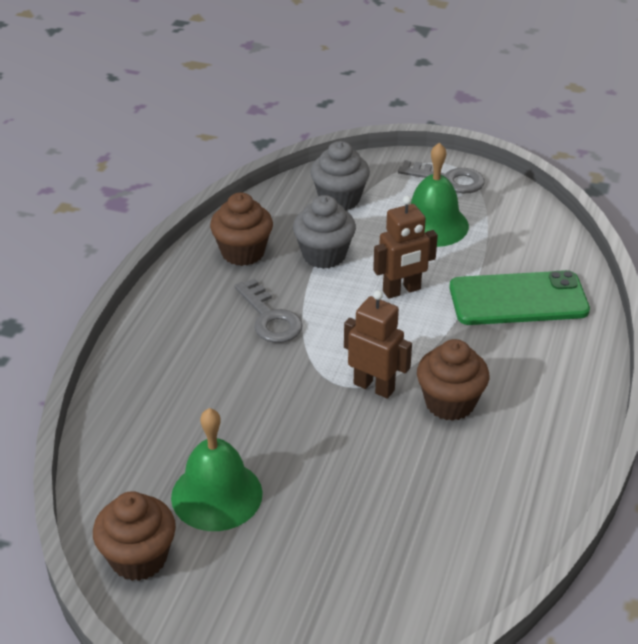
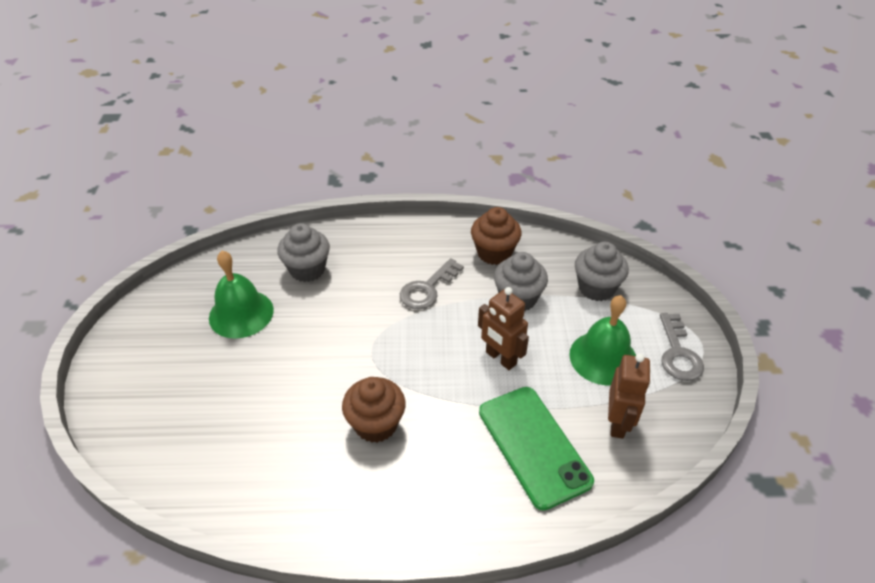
camera: 70 degrees right, 5 degrees up
brown cupcake [93,491,176,581] -> none
brown robot [344,290,412,399] -> brown robot moved to [608,353,651,439]
none -> grey cupcake [277,223,330,282]

